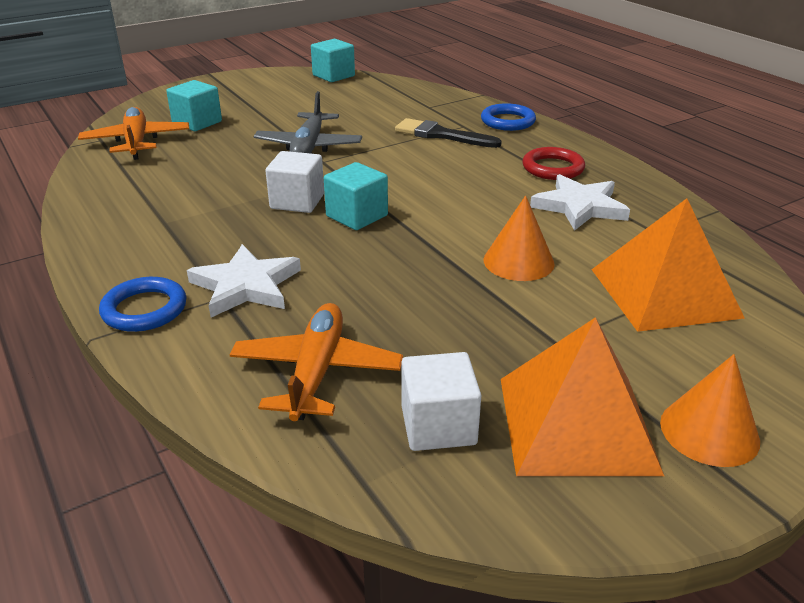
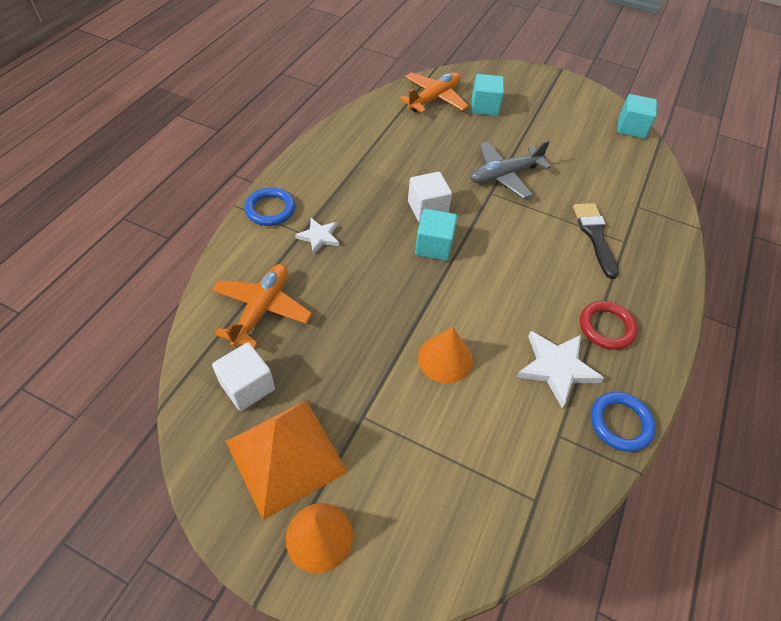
camera: 55 degrees right, 20 degrees up
white star [187,244,301,317] -> white star [295,218,339,254], size x0.61
orange plane [230,303,403,421] -> orange plane turned 45 degrees counterclockwise [212,264,312,349]
blue ring [481,103,536,131] -> blue ring moved to [591,392,656,452]
orange pyramid [591,198,745,332] -> none

